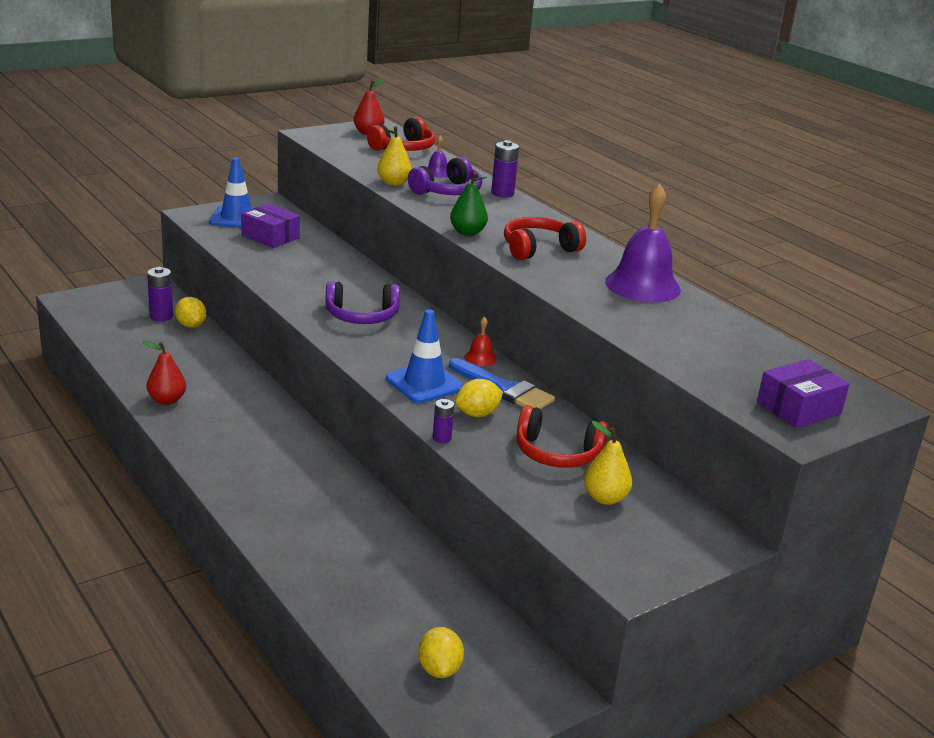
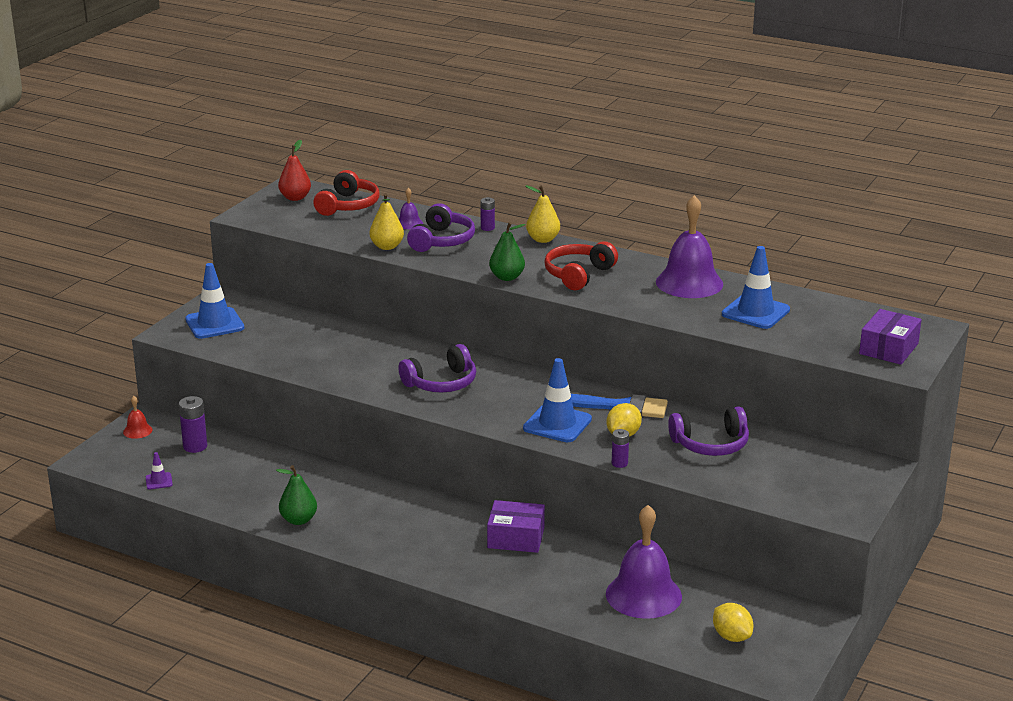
camera: 25 degrees left, 0 degrees up
red pear [143,340,186,405] -> green pear [276,465,317,525]
yellow lemon [175,297,206,328] -> none
purple box [241,204,300,248] -> purple box moved to [487,500,545,553]
red bell [464,317,497,366] -> red bell moved to [123,396,153,439]
purple battery [491,140,519,197] -> purple battery [480,197,495,231], size x0.62
red headphones [516,405,609,468] -> purple headphones [668,406,749,456]
yellow pear [584,421,632,505] -> yellow pear moved to [525,185,560,243]
none -> purple traffic cone [146,452,173,489]
none -> purple bell [606,505,682,619]
none -> blue traffic cone [722,246,790,329]

